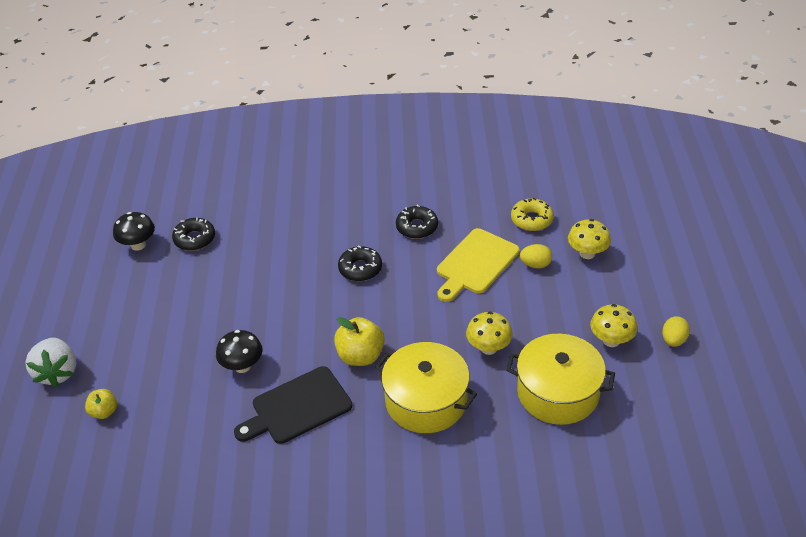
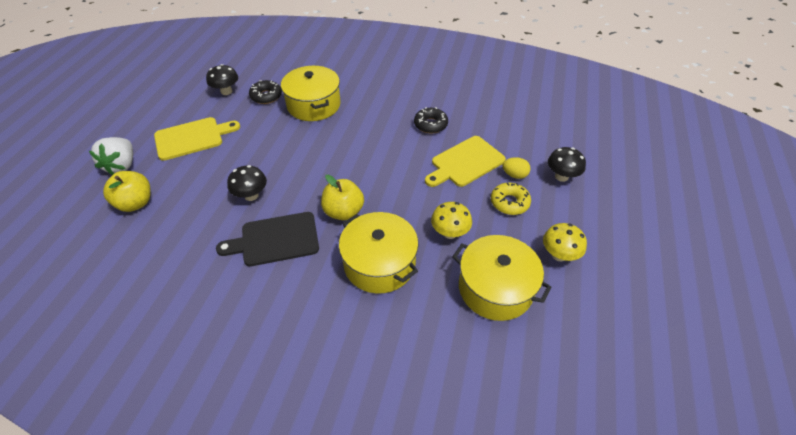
camera: 15 degrees right, 5 degrees up
yellow apple [85,389,117,419] -> yellow apple [103,171,150,212], size x1.68
black donut [338,245,382,281] -> none
yellow donut [511,197,554,231] -> yellow donut moved to [491,183,531,215]
yellow mushroom [568,219,611,259] -> black mushroom [548,147,586,182]
yellow egg [662,316,690,347] -> none
none -> yellow cutting board [154,117,240,161]
none -> yellow pot [281,66,341,121]

